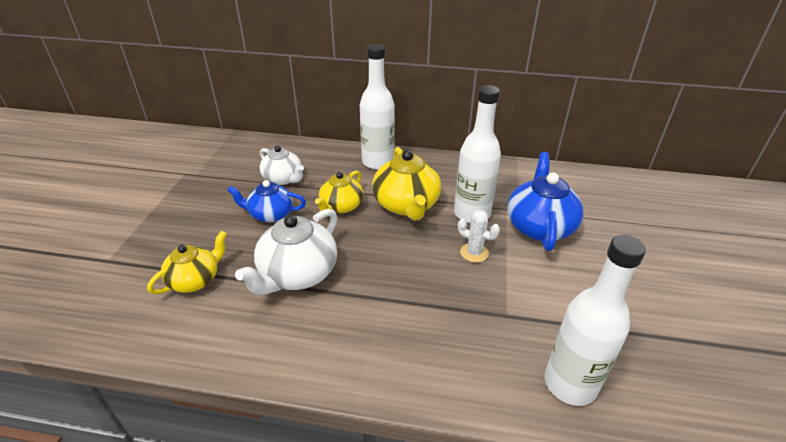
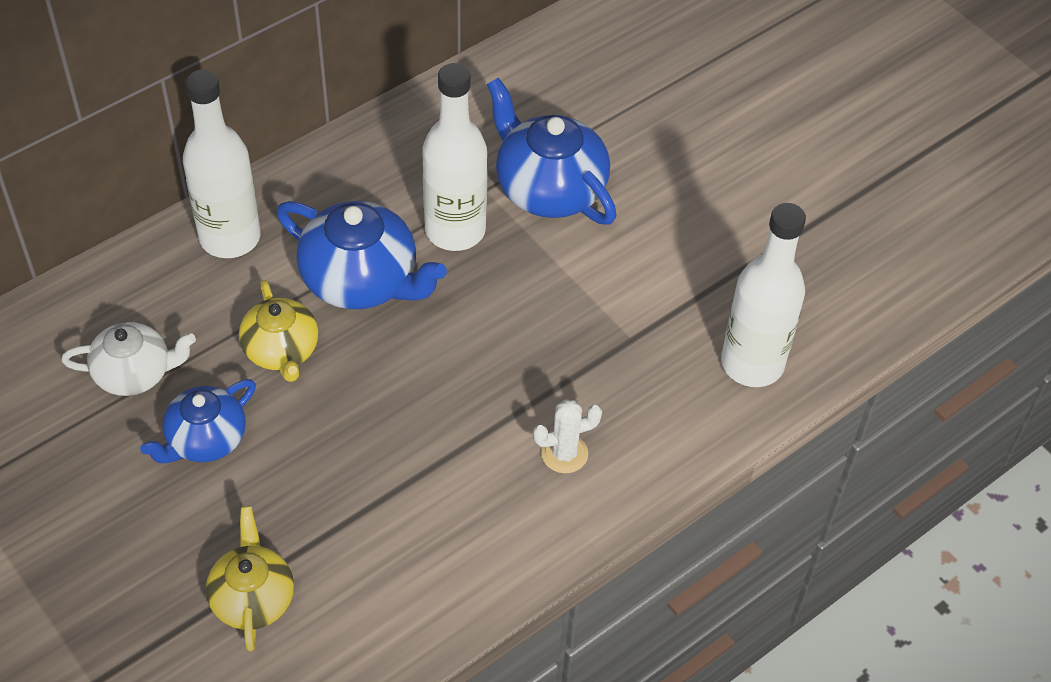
camera: 50 degrees left, 15 degrees up
white teapot [235,209,337,295] -> none
yellow teapot [372,147,441,221] -> blue teapot [276,201,447,309]
white cactus [458,210,500,263] -> white cactus moved to [533,399,602,473]

